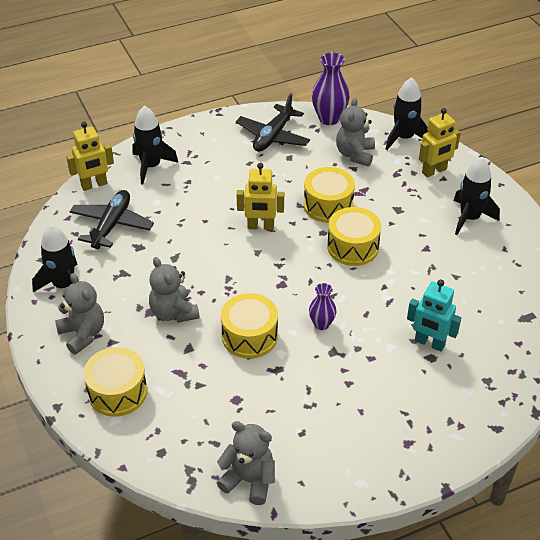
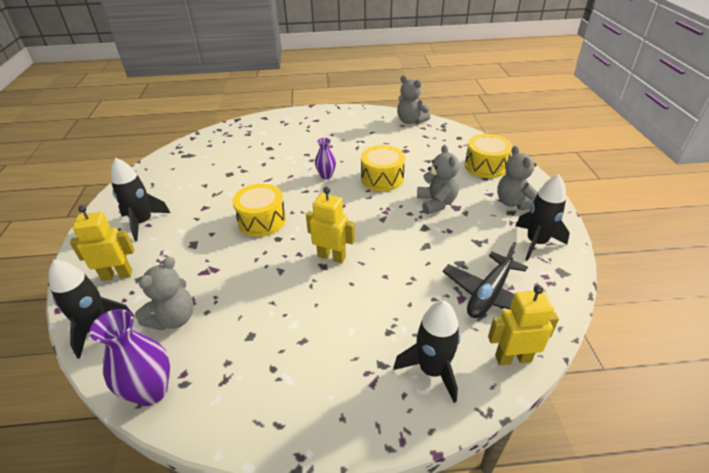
camera: 160 degrees left, 5 degrees down
black plane [236,93,310,152] -> none
yellow drum [304,167,355,223] -> none
turquoise robot [407,279,461,351] -> none

